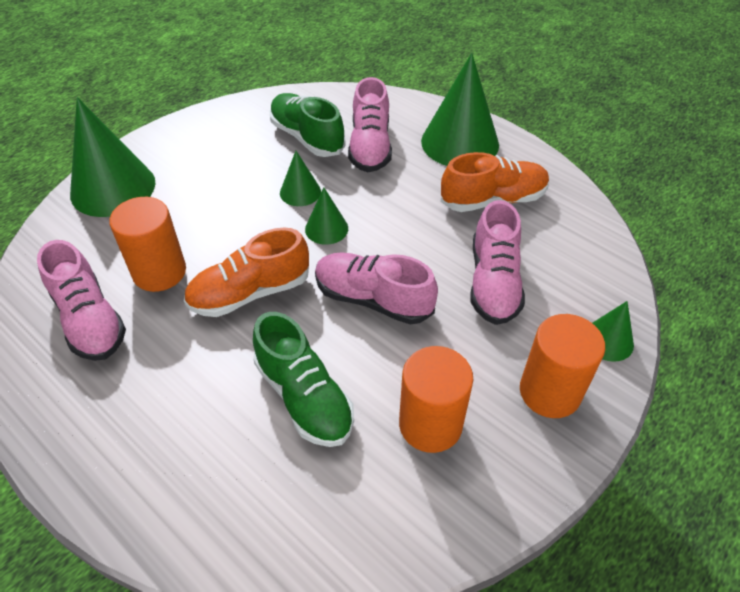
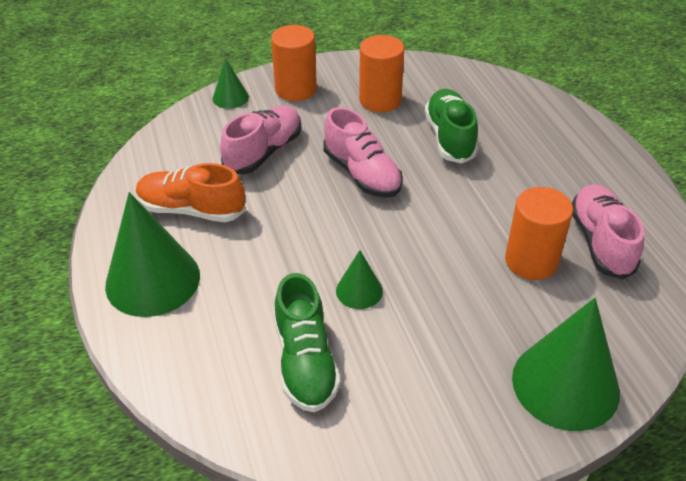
camera: 150 degrees left, 5 degrees down
orange shoe [184,228,309,317] -> none
green cone [305,187,348,245] -> none
pink shoe [348,77,392,172] -> none

